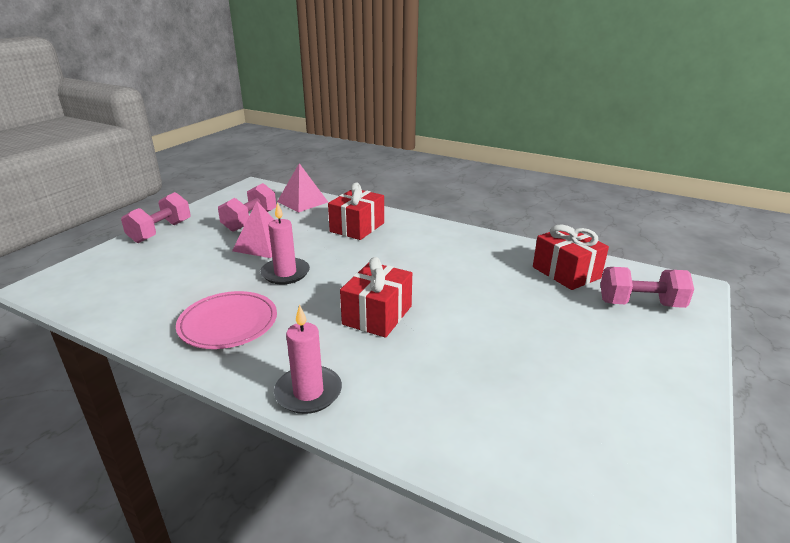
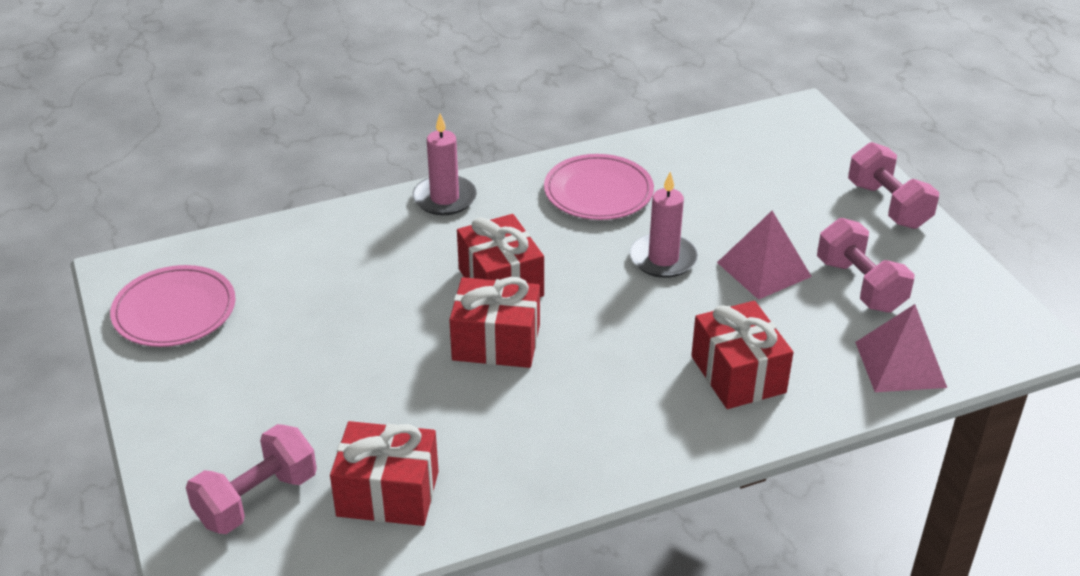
camera: 130 degrees right, 10 degrees up
none -> pink plate [110,265,236,347]
none -> red gift [449,277,540,368]

